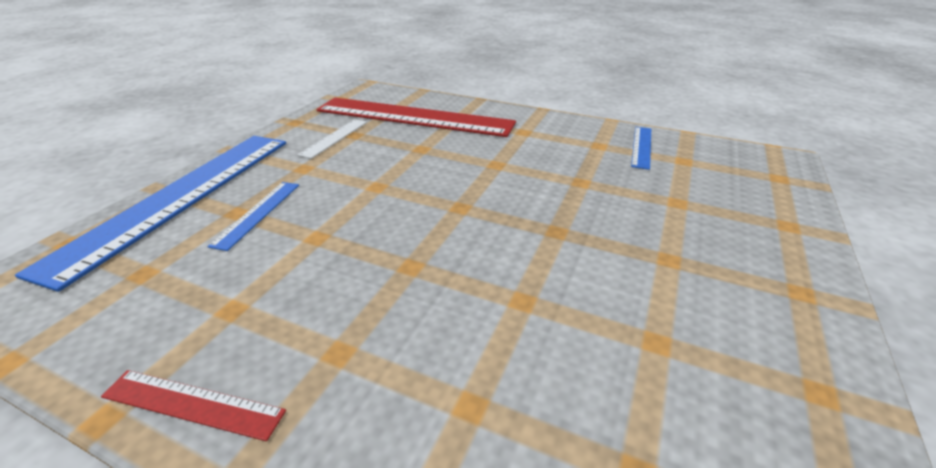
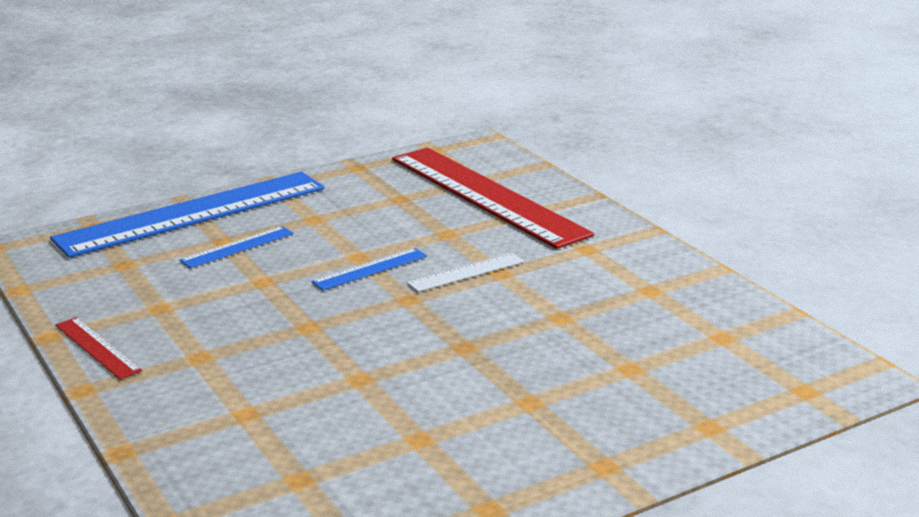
camera: 35 degrees right, 10 degrees down
white ruler [298,119,367,159] -> white ruler moved to [407,253,524,292]
blue ruler [631,127,651,170] -> blue ruler moved to [311,248,427,290]

